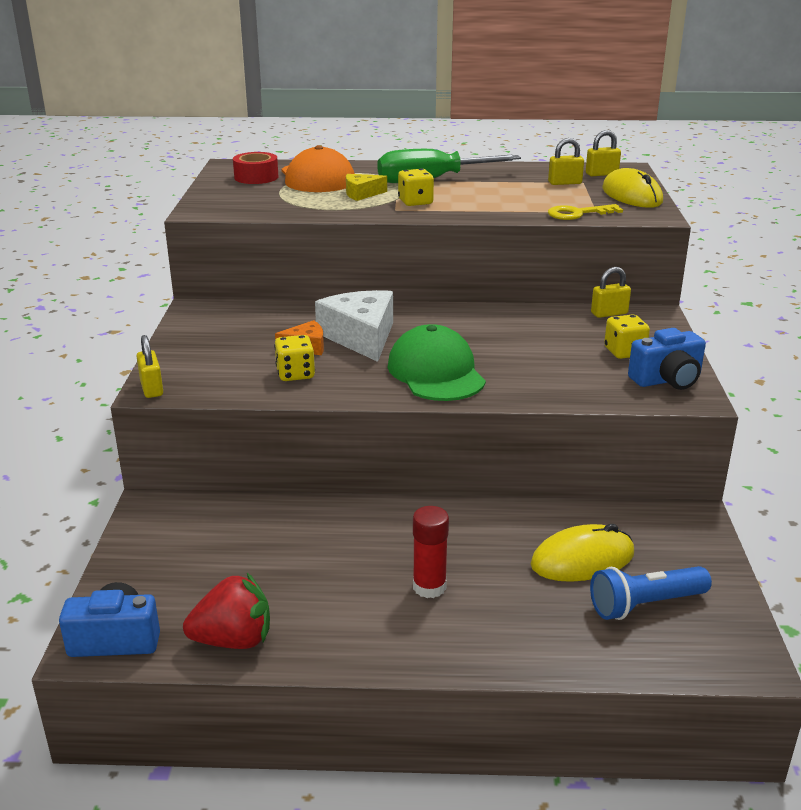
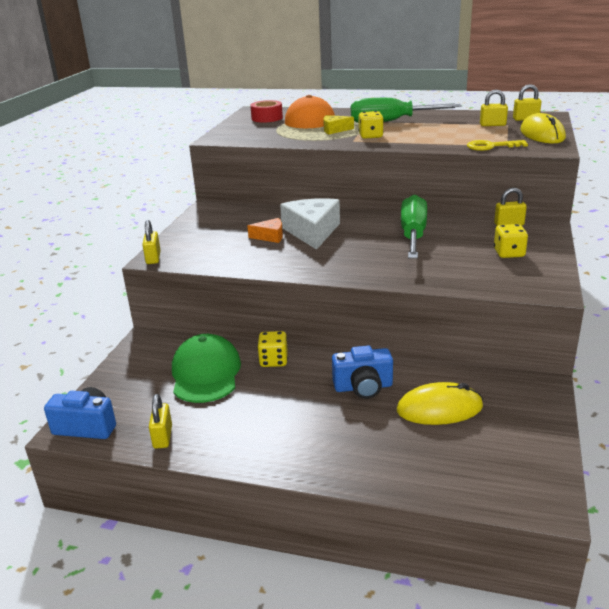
camera: 15 degrees right, 0 degrees up
red strawberry [183,573,270,649] -> yellow padlock [149,394,172,449]
yellow dice [274,335,315,381] -> yellow dice moved to [257,331,288,367]
green cap [387,324,486,401] -> green cap moved to [172,334,241,403]
red glue stick [413,506,449,598] -> none
blue flashlight [590,566,712,620] -> none
blue camera [628,328,706,390] -> blue camera moved to [332,346,393,399]
none -> green screwdriver [401,194,427,259]

